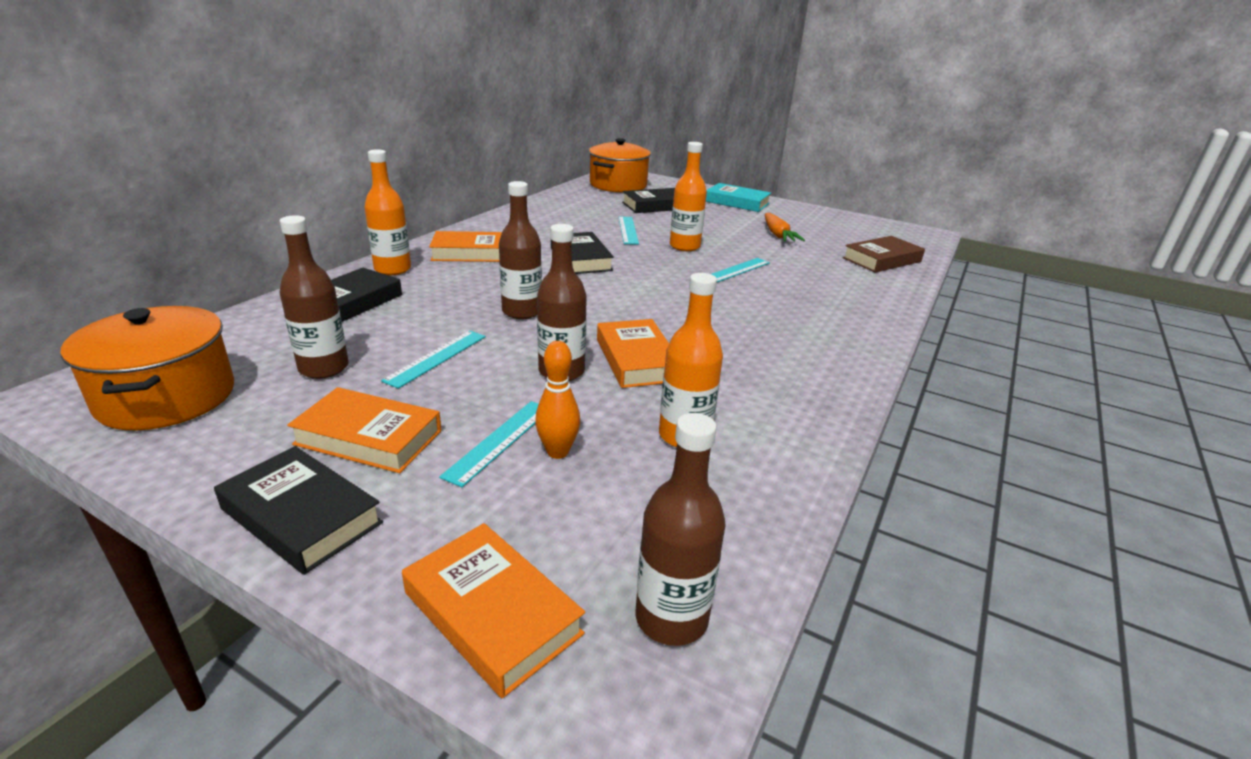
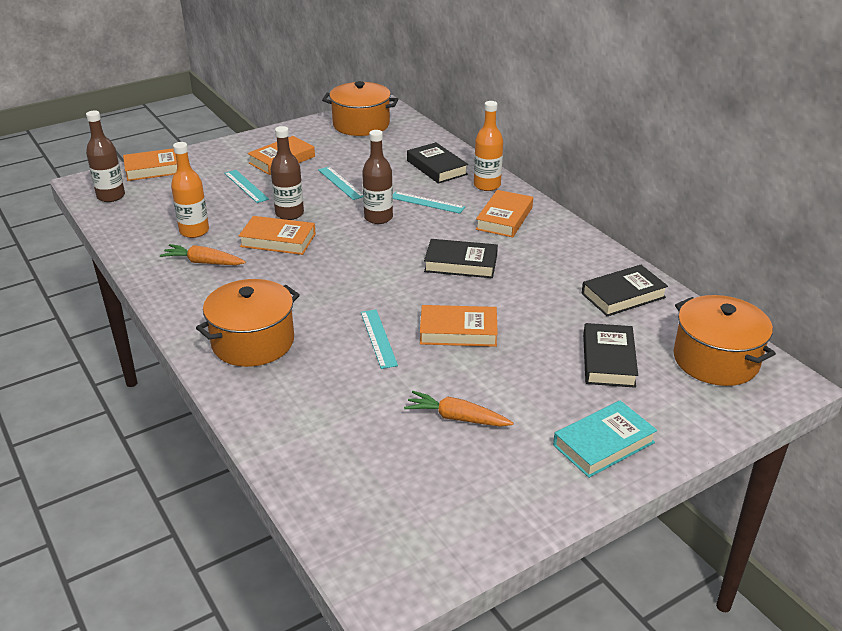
camera: 120 degrees right, 5 degrees up
black book [214,446,383,575] -> black book moved to [582,265,668,316]
brown bottle [279,215,349,379] -> none
orange bowling pin [535,341,580,459] -> none
turquoise ruler [619,217,639,245] -> turquoise ruler moved to [393,191,465,214]
orange bottle [670,142,707,251] -> orange book [420,305,498,347]
brown book [843,236,925,273] -> none
none -> orange carrot [160,244,246,265]
none -> orange pot [196,279,300,367]

